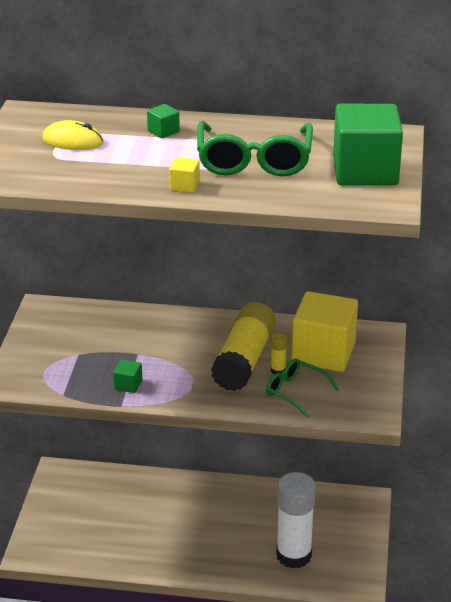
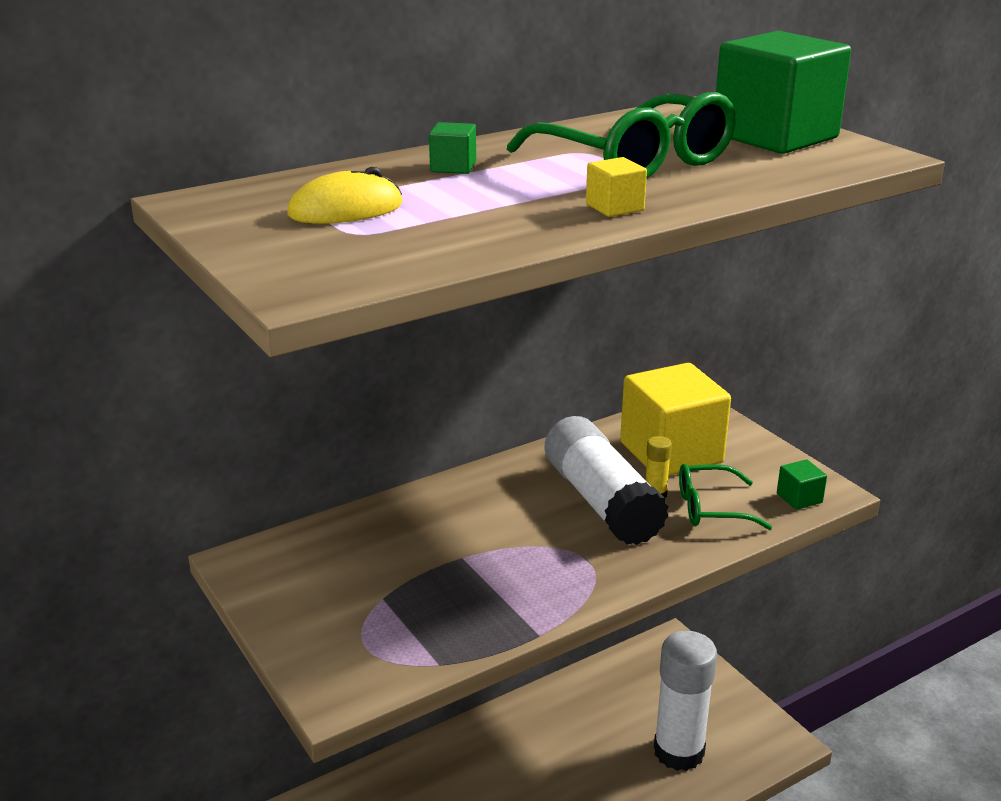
camera: 40 degrees left, 5 degrees down
green cube [113,359,142,393] -> green cube moved to [777,459,827,510]
yellow glue stick [211,302,276,391] -> white glue stick [545,416,669,545]

